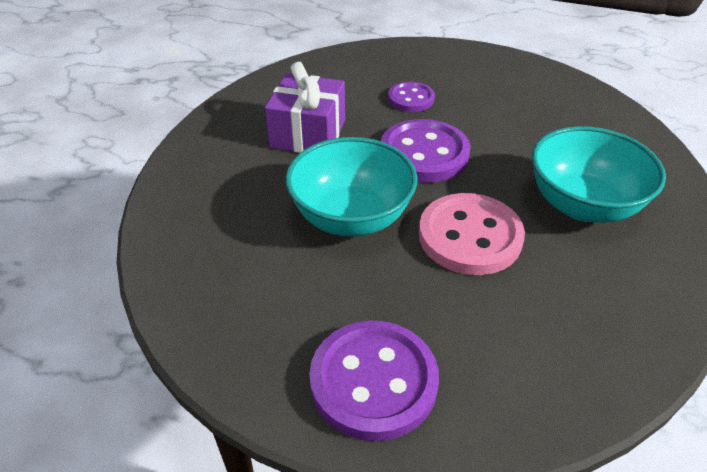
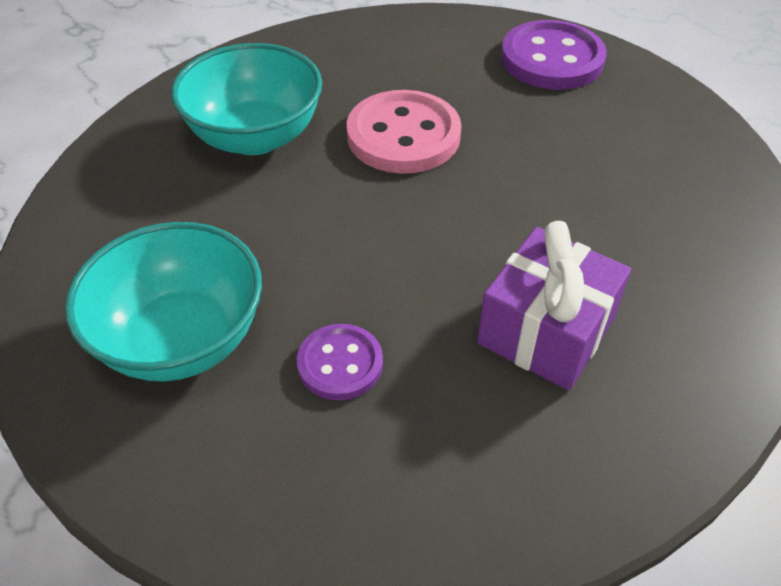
camera: 160 degrees left, 5 degrees up
turquoise bowl [286,137,417,237] -> turquoise bowl moved to [65,222,262,381]
purple button [381,119,471,182] -> none

